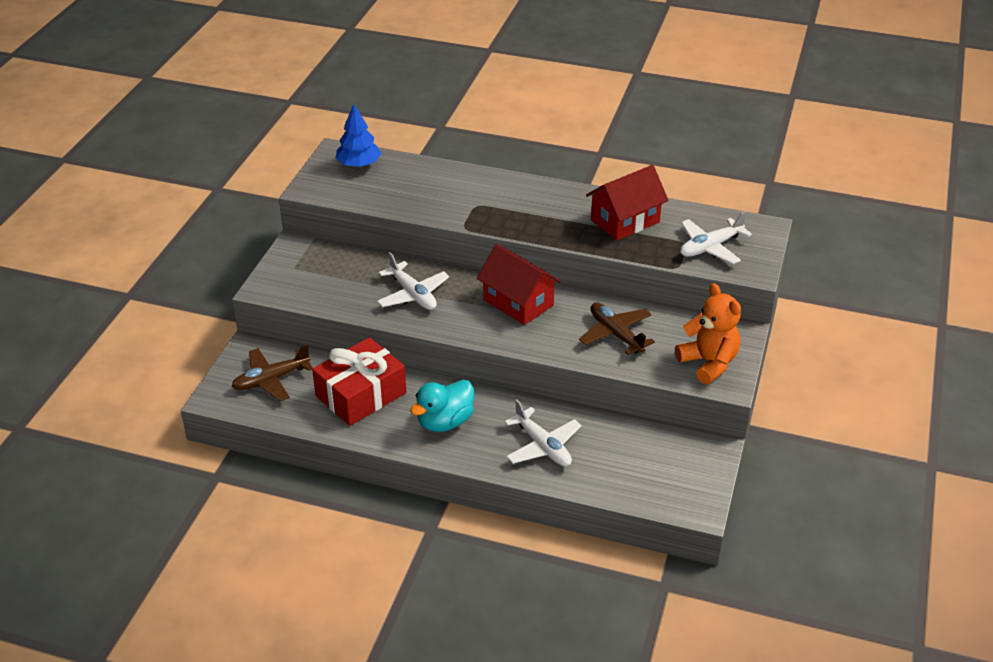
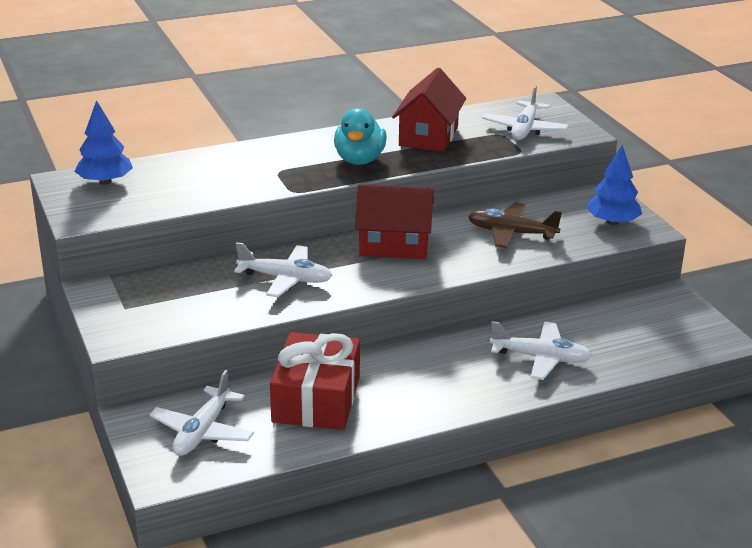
camera: 40 degrees left, 10 degrees down
brown plane [232,344,313,401] -> white plane [149,370,254,456]
turquoise duck [410,380,474,432] -> turquoise duck moved to [334,108,387,165]
orange teddy bear [675,283,741,385] -> blue tree [586,145,642,225]

